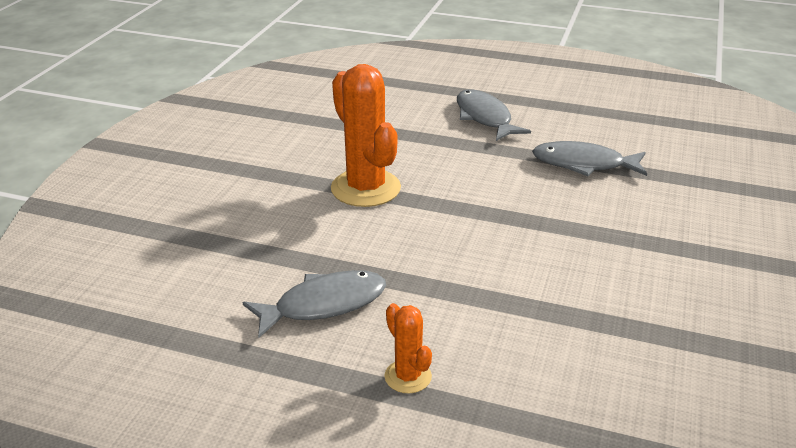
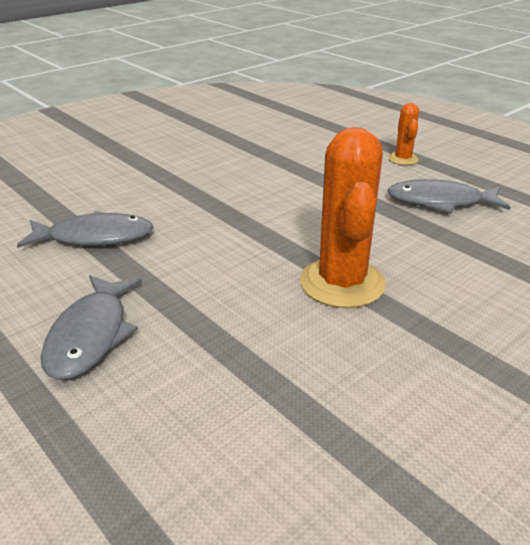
camera: 150 degrees left, 0 degrees up
grey fish [532,141,647,176] -> grey fish turned 45 degrees counterclockwise [17,211,154,248]

